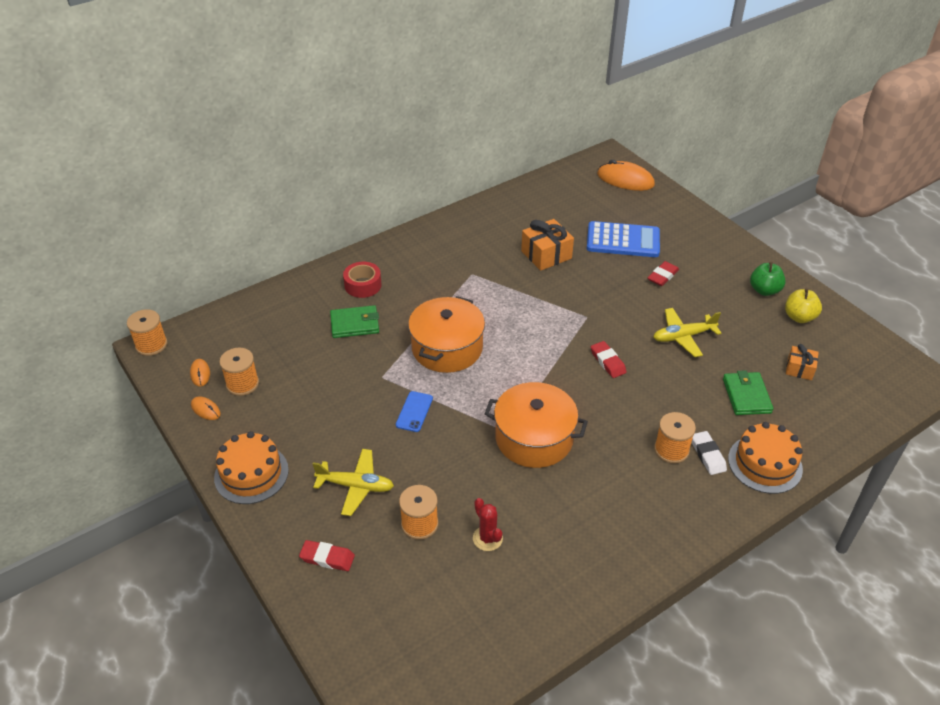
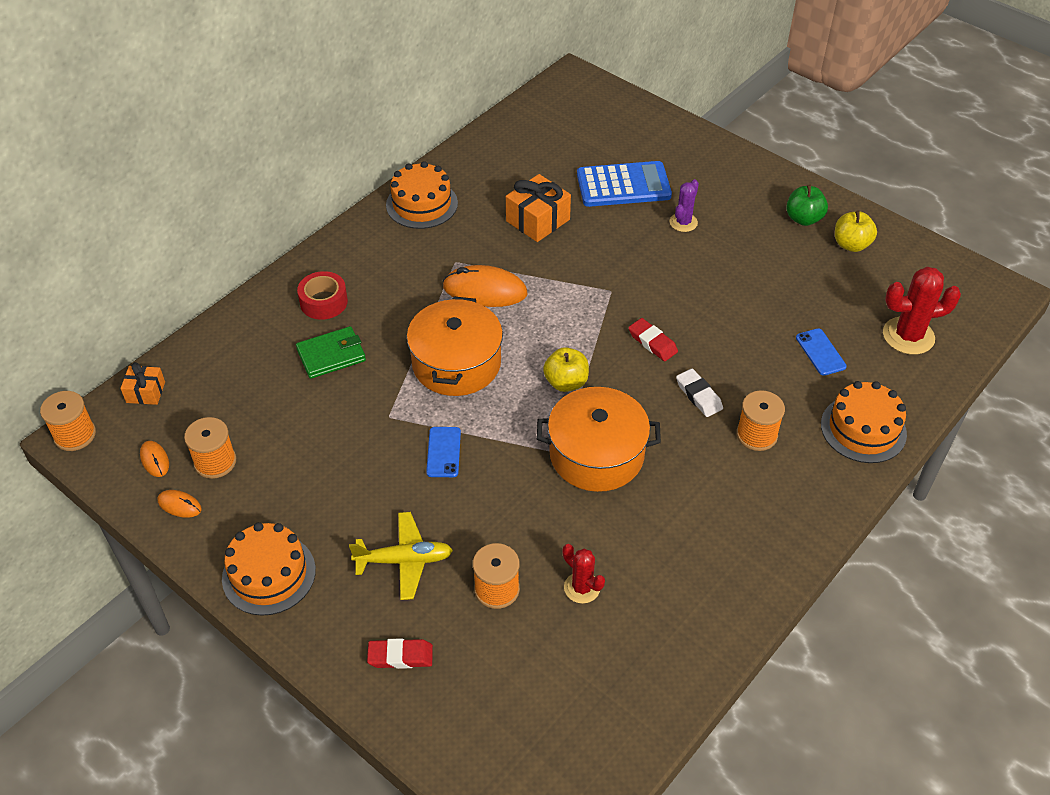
camera: 15 degrees left, 5 degrees up
orange mouse [597,160,655,191] -> orange mouse moved to [443,265,527,307]
red eraser [647,261,679,286] -> purple cactus [670,179,699,232]
yellow plane [653,308,722,357] -> none
white eraser [692,431,727,475] -> white eraser moved to [676,369,723,417]
green wallet [723,370,773,415] -> blue phone [796,328,847,376]
orange gift [786,344,819,380] -> orange gift moved to [120,362,165,405]
none -> orange cake [386,161,458,229]
none -> yellow apple [543,347,589,392]
none -> red cactus [883,267,961,355]

